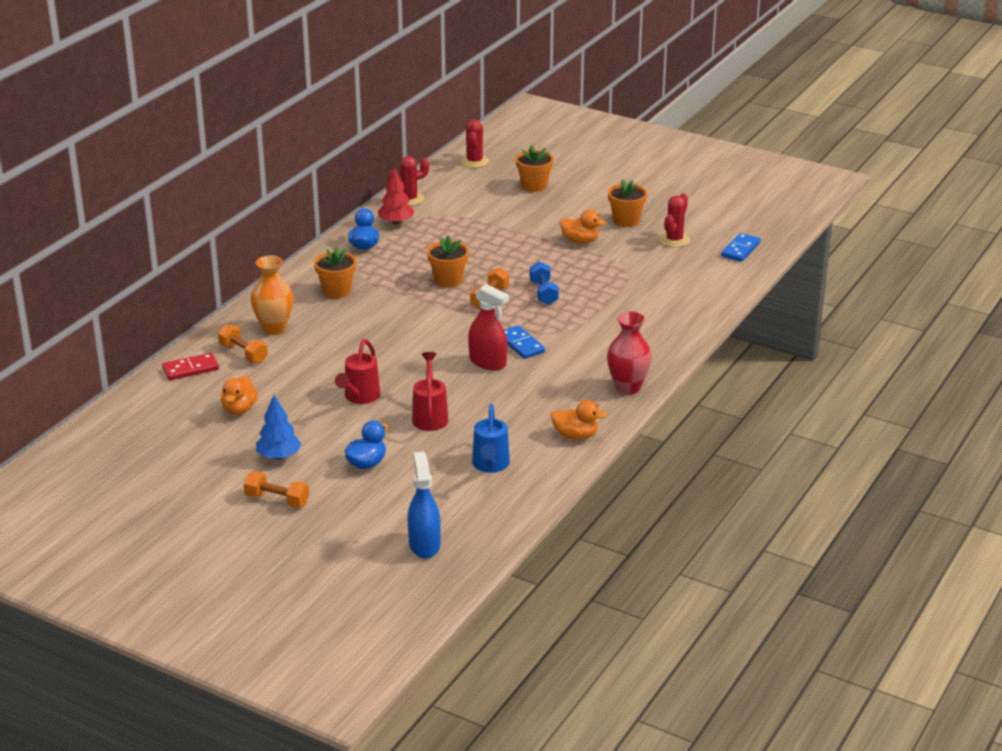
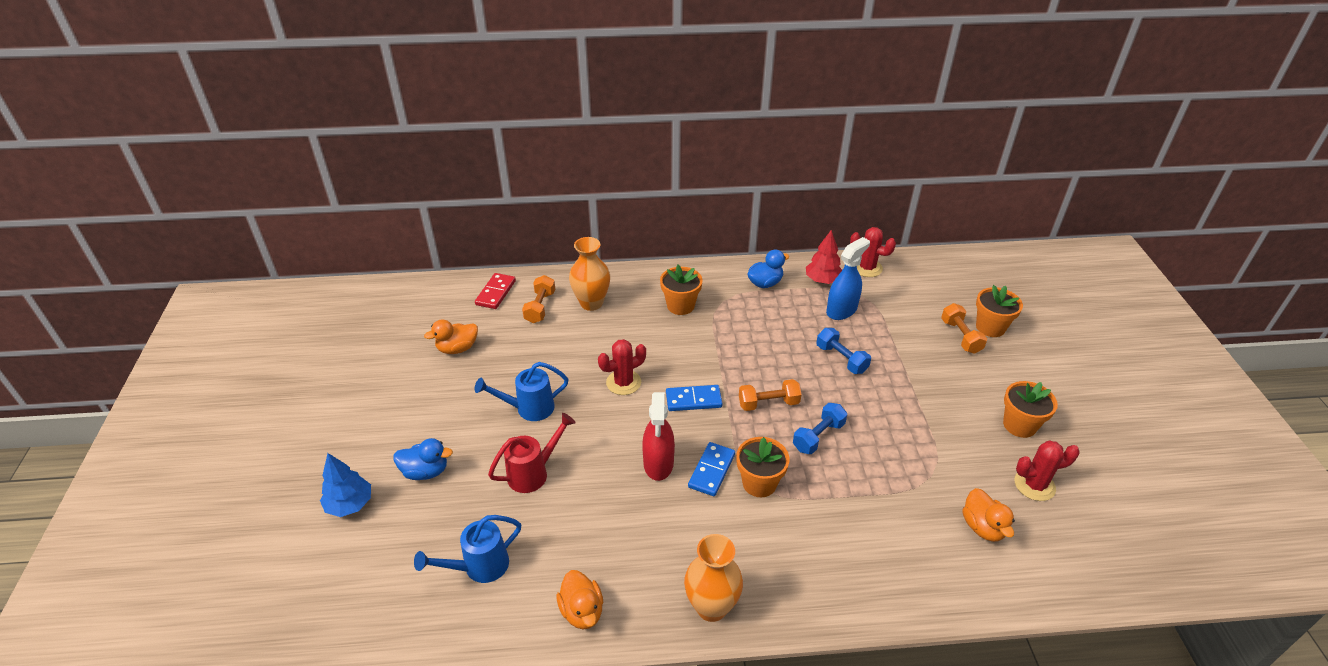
camera: 55 degrees right, 10 degrees up
red domino [162,353,219,380] -> red domino turned 75 degrees clockwise [475,273,516,309]
orange dumbbell [244,471,309,508] -> orange dumbbell moved to [941,303,987,354]
blue tree [256,395,301,460] -> blue tree moved to [320,453,371,517]
red watering can [335,339,380,404] -> blue watering can [475,362,569,421]
blue spray bottle [408,452,441,558] -> blue spray bottle moved to [826,237,870,320]
orange flower pot [427,236,469,287] -> orange flower pot moved to [736,437,790,497]
red cactus [461,120,489,168] -> red cactus moved to [598,339,646,395]
orange duck [560,210,606,244] -> orange duck moved to [962,488,1015,542]
red vase [607,311,652,394] -> orange vase [684,534,743,622]
blue domino [721,233,760,262] -> blue domino moved to [666,385,723,411]
none -> blue dumbbell [816,328,871,374]

